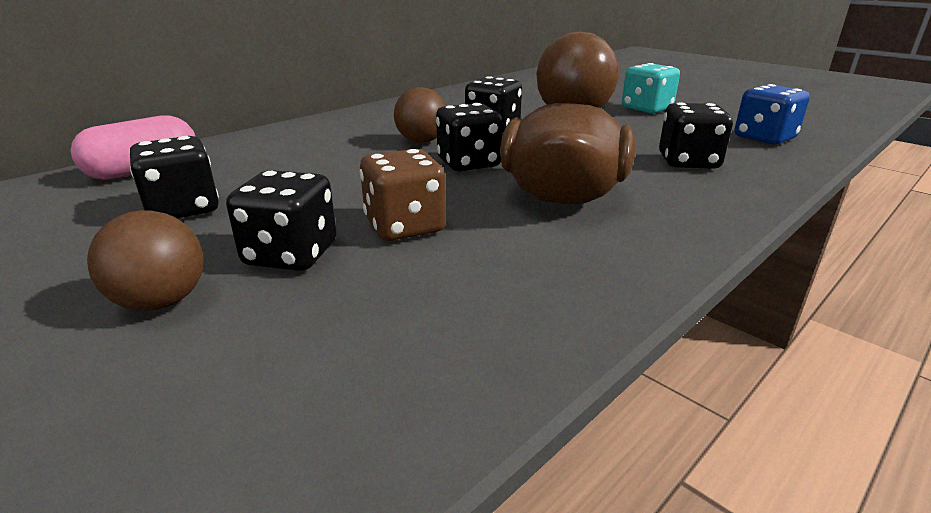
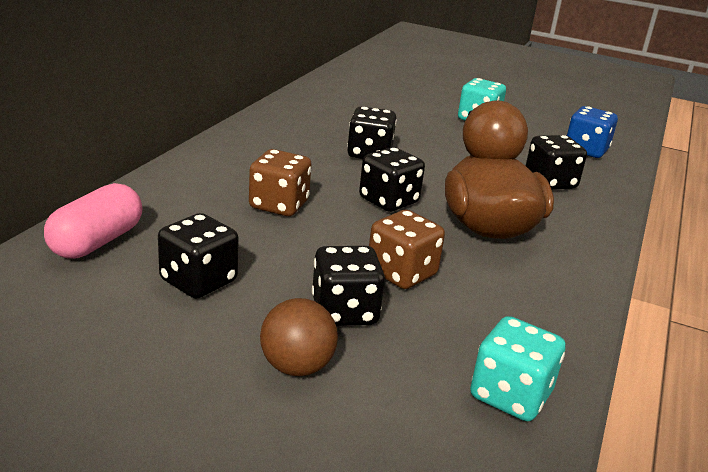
camera: 25 degrees left, 0 degrees up
brown ball [394,87,446,143] -> none
none -> brown dice [249,149,312,216]
none -> turquoise dice [470,316,566,421]

